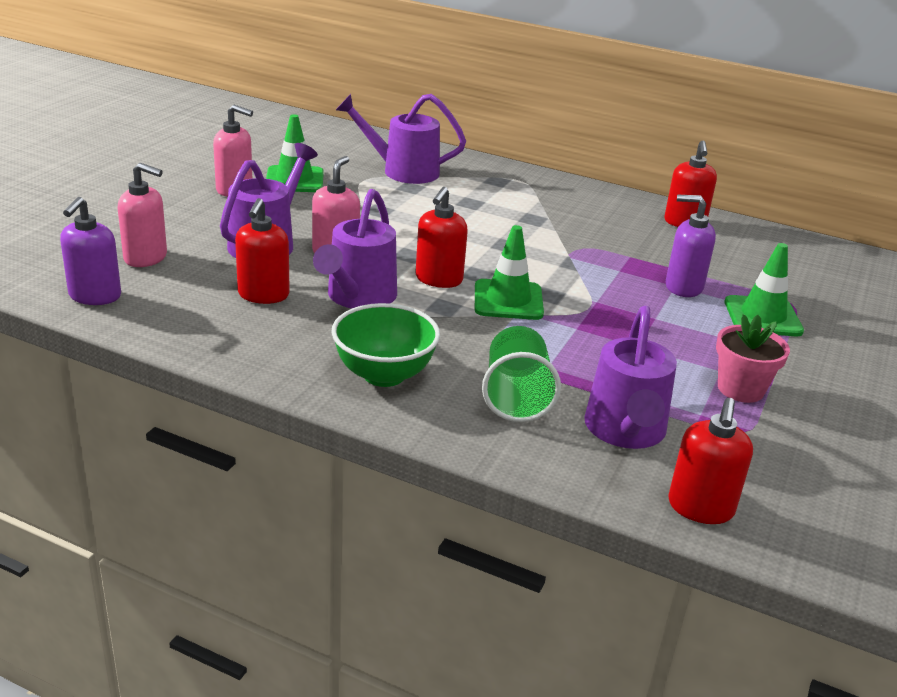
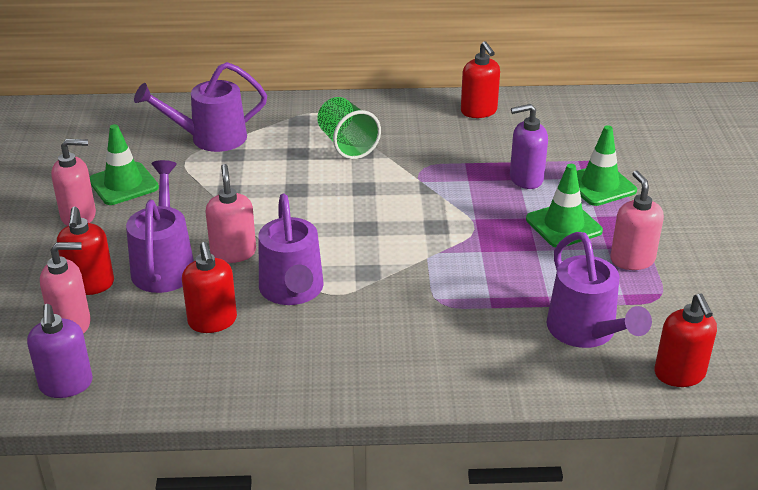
camera: 25 degrees left, 5 degrees up
green bowl [331,303,440,387] -> none
red soap dispenser [416,187,468,288] -> red soap dispenser moved to [57,207,114,295]
green traffic cone [475,225,544,320] -> green traffic cone moved to [526,164,603,248]
green cup [482,326,561,422] -> green cup moved to [317,97,381,159]
pink flower pot [716,314,790,403] -> pink soap dispenser [610,171,664,270]

